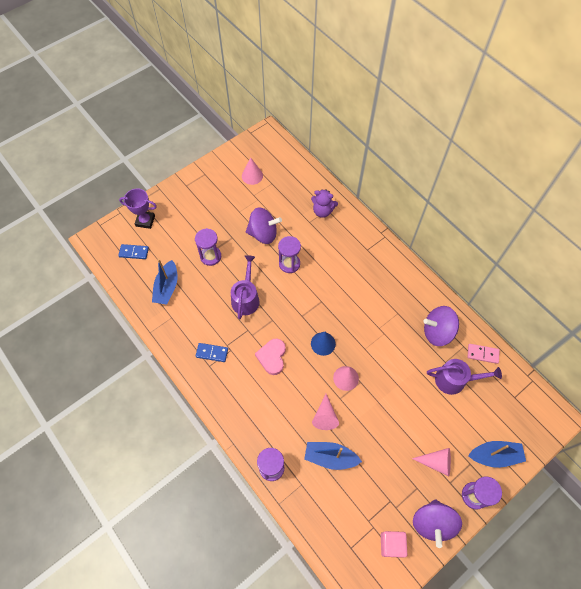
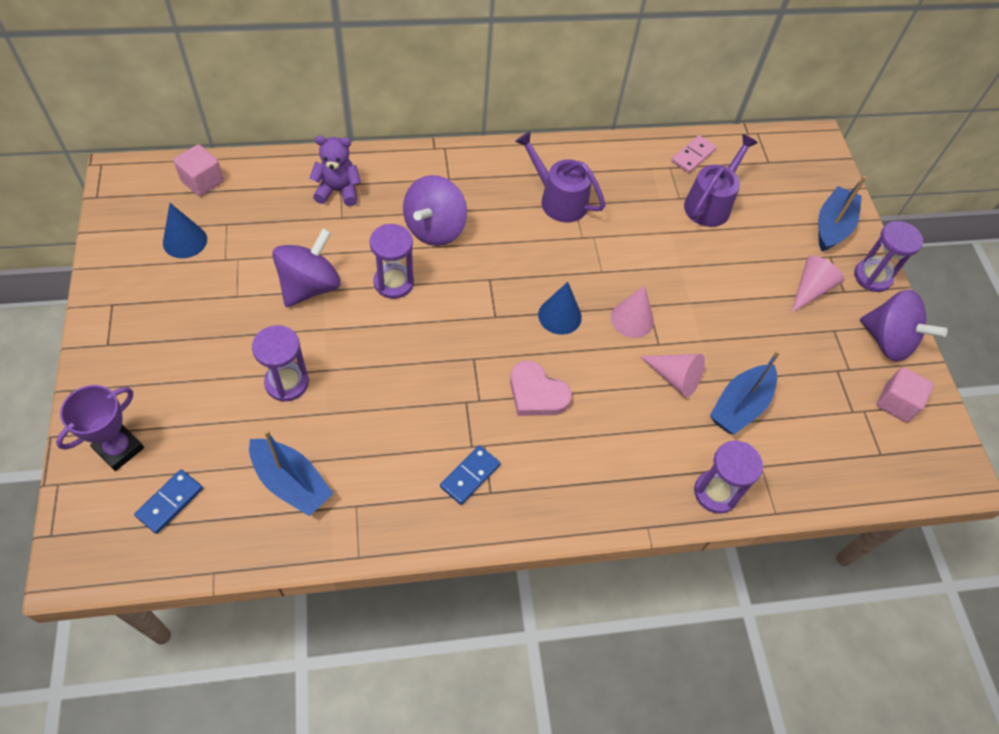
camera: 65 degrees left, 5 degrees down
purple watering can [231,255,260,320] -> purple watering can moved to [515,131,605,222]
pink cone [242,157,263,185] -> blue cone [163,203,207,258]
purple teddy bear [311,189,338,218] -> purple teddy bear turned 135 degrees counterclockwise [309,136,361,206]
purple spinning top [423,306,459,346] -> purple spinning top moved to [403,175,467,246]
none -> pink cube [174,144,224,196]

